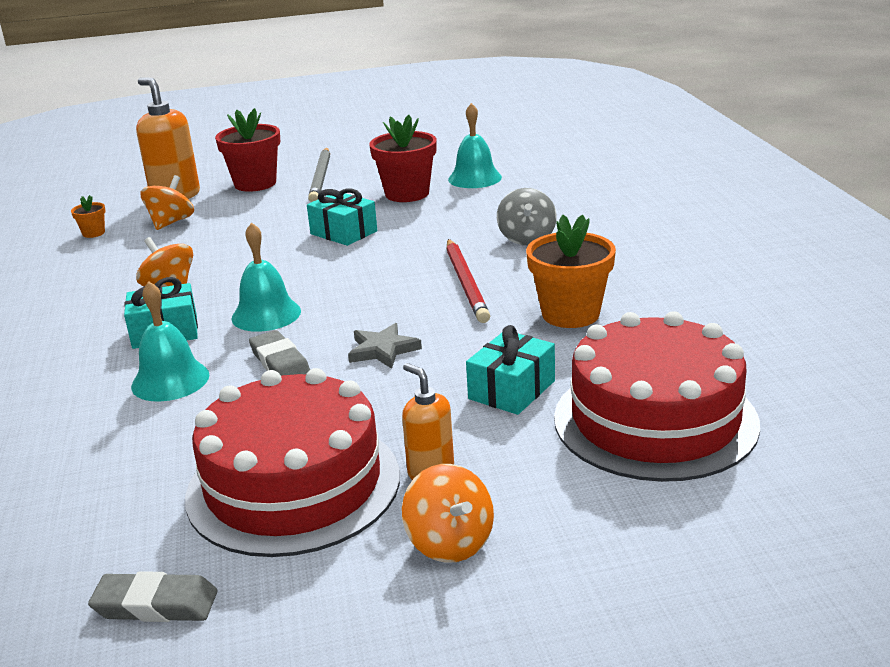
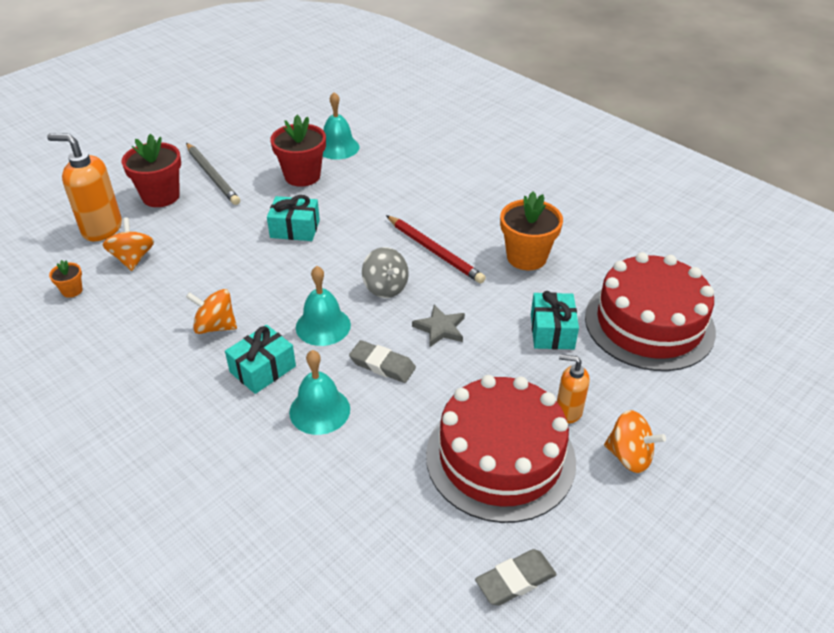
camera: 35 degrees left, 15 degrees up
grey spinning top [497,188,557,245] -> grey spinning top moved to [362,247,409,298]

